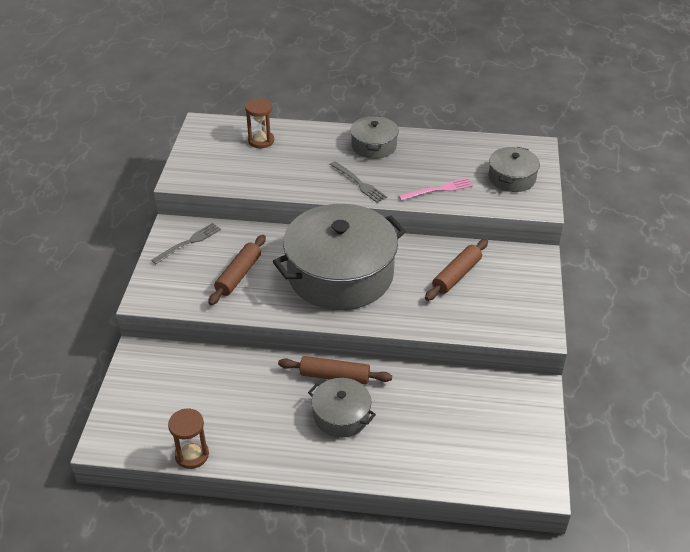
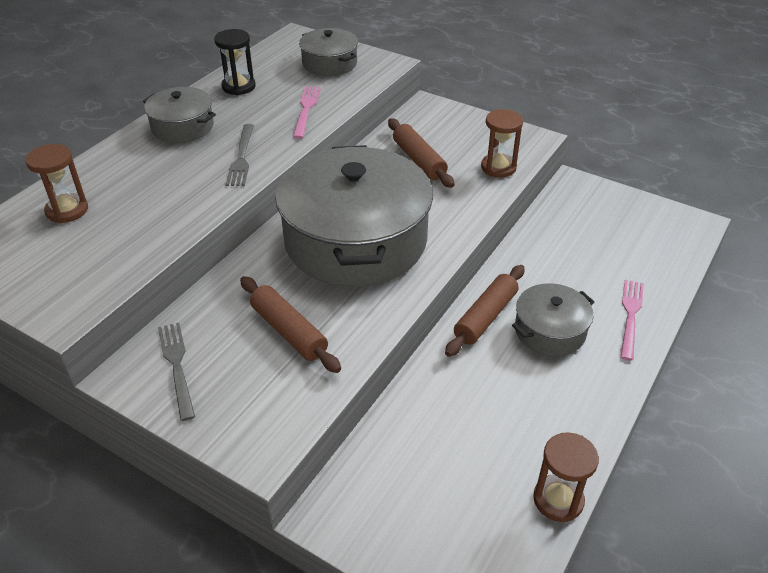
camera: 65 degrees left, 0 degrees up
grey fork [330,161,387,203] -> grey fork turned 105 degrees clockwise [226,124,254,186]
none -> black hourglass [214,29,256,95]
none -> brown hourglass [481,109,523,177]
none -> pink fork [620,280,644,361]

